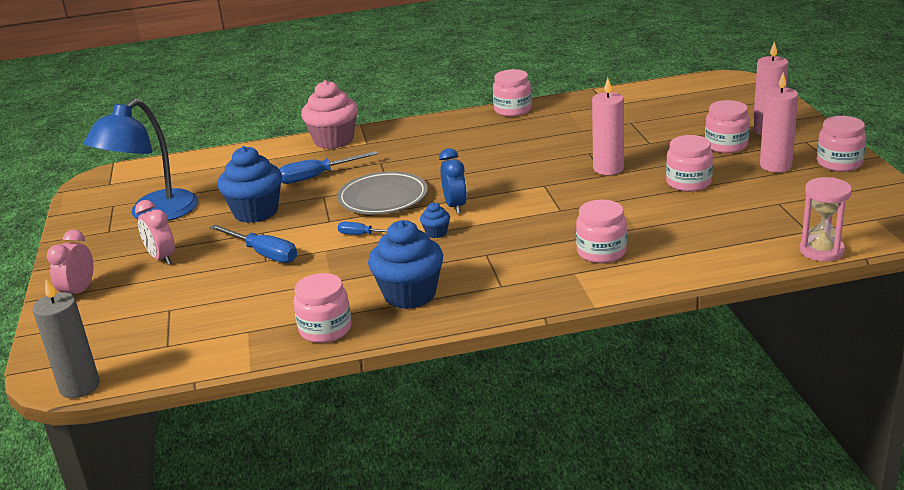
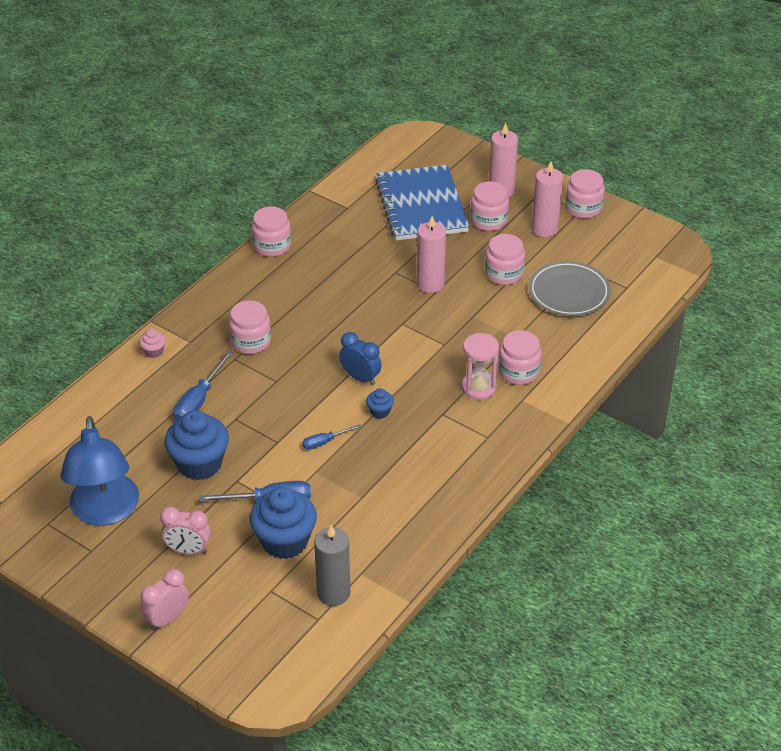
camera: 45 degrees left, 15 degrees up
grey candle [32,279,100,398] -> grey candle moved to [314,525,350,606]
pink clock [47,230,93,295] -> pink clock turned 75 degrees clockwise [141,569,189,631]
pink jar [294,273,352,343] -> pink jar moved to [229,300,271,354]
pink cupcake [301,80,358,149] -> pink cupcake [139,329,166,358], size x0.45
grey plate [337,171,428,214] -> grey plate moved to [529,261,611,316]
blue cupcake [368,220,443,309] -> blue cupcake moved to [250,487,317,559]
pink hourglass [800,177,852,261] -> pink hourglass moved to [462,333,499,400]
none -> blue notebook [375,165,469,241]

